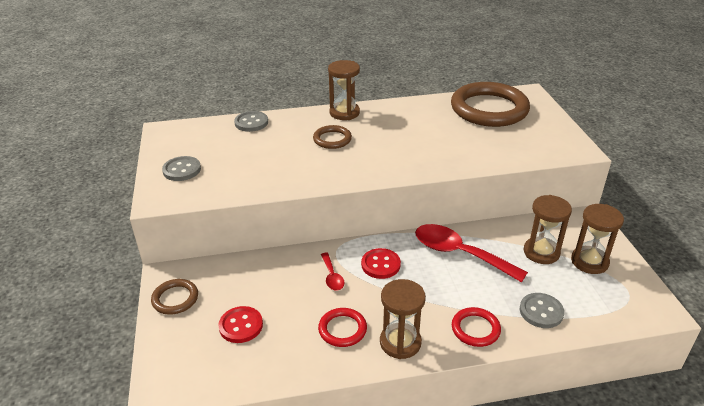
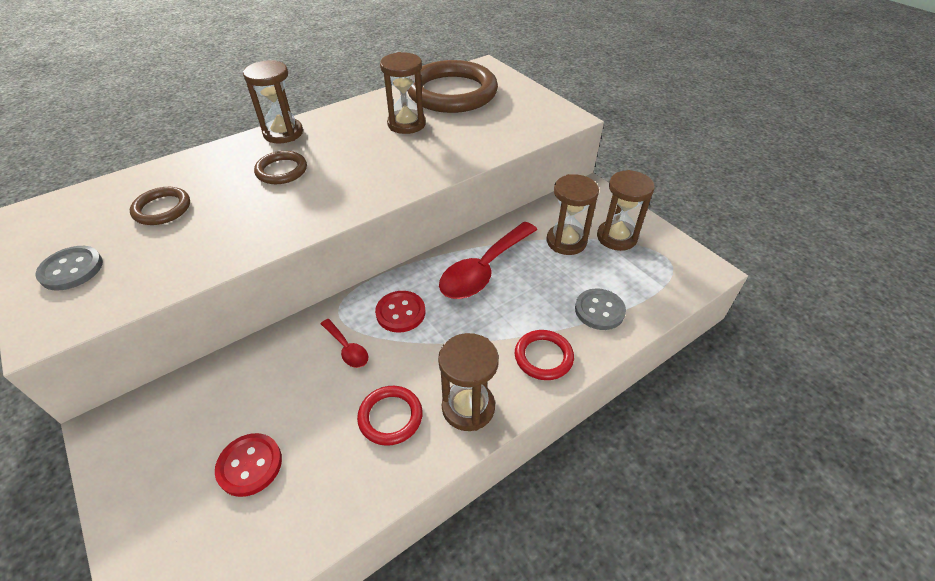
camera: 25 degrees left, 10 degrees up
brown ring [151,279,198,315] -> brown ring moved to [130,187,190,225]
grey button [234,111,268,132] -> none
red spoon [415,224,528,283] -> red spoon turned 60 degrees counterclockwise [439,222,537,299]
none -> brown hourglass [380,52,426,134]

